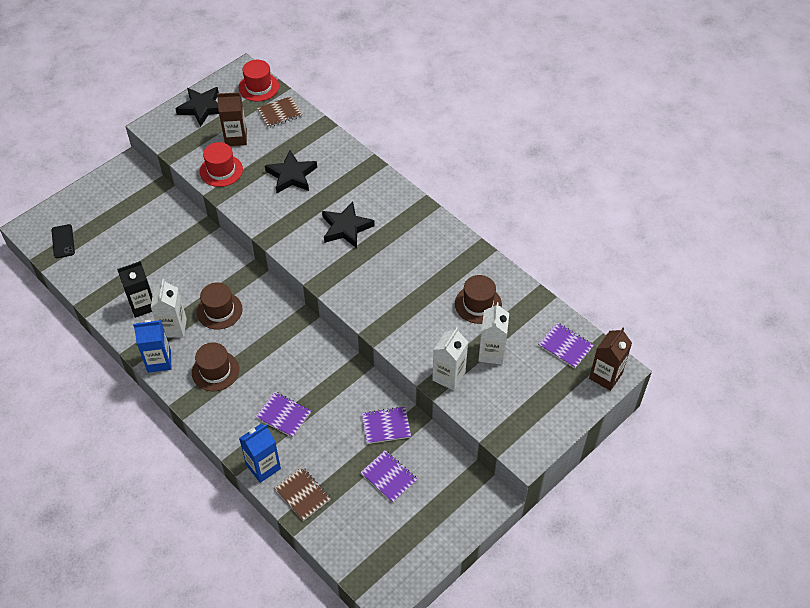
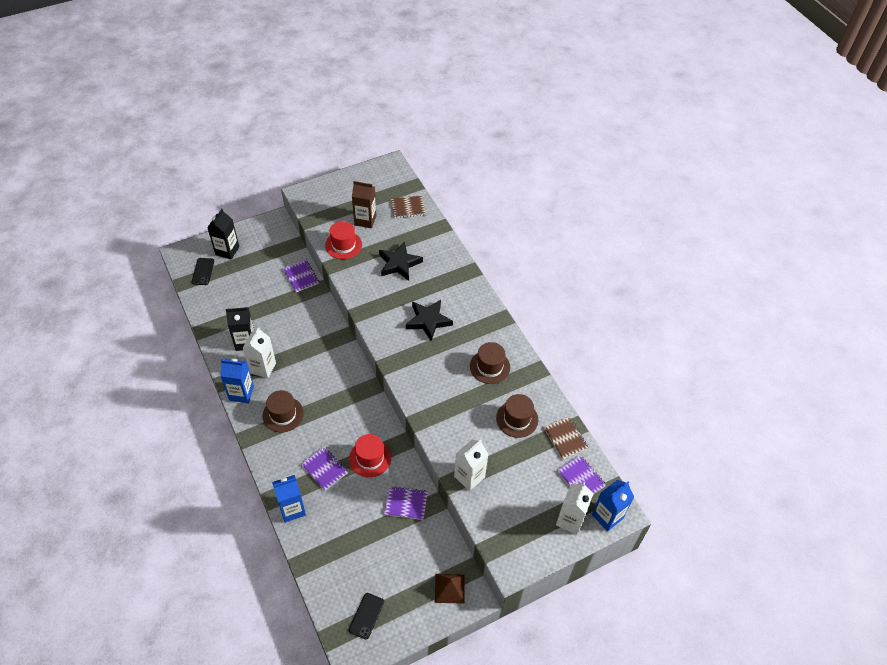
camera: 15 degrees right, 0 degrees up
black star [175,87,219,127] -> none
brown hat [197,282,243,330] -> brown hat moved to [470,342,510,384]
red hat [239,60,279,101] -> red hat moved to [349,434,391,477]
brown notebook [275,467,331,521] -> brown notebook moved to [544,416,589,459]
purple notebook [360,450,417,503] -> purple notebook moved to [283,260,319,292]
white carton [478,302,509,365] -> white carton moved to [556,482,593,535]
brown carton [589,328,632,391] -> blue carton [592,480,634,531]
none -> black carton [207,209,239,259]
none -> black phone [349,593,384,639]
none -> brown pyramid [435,574,465,604]

